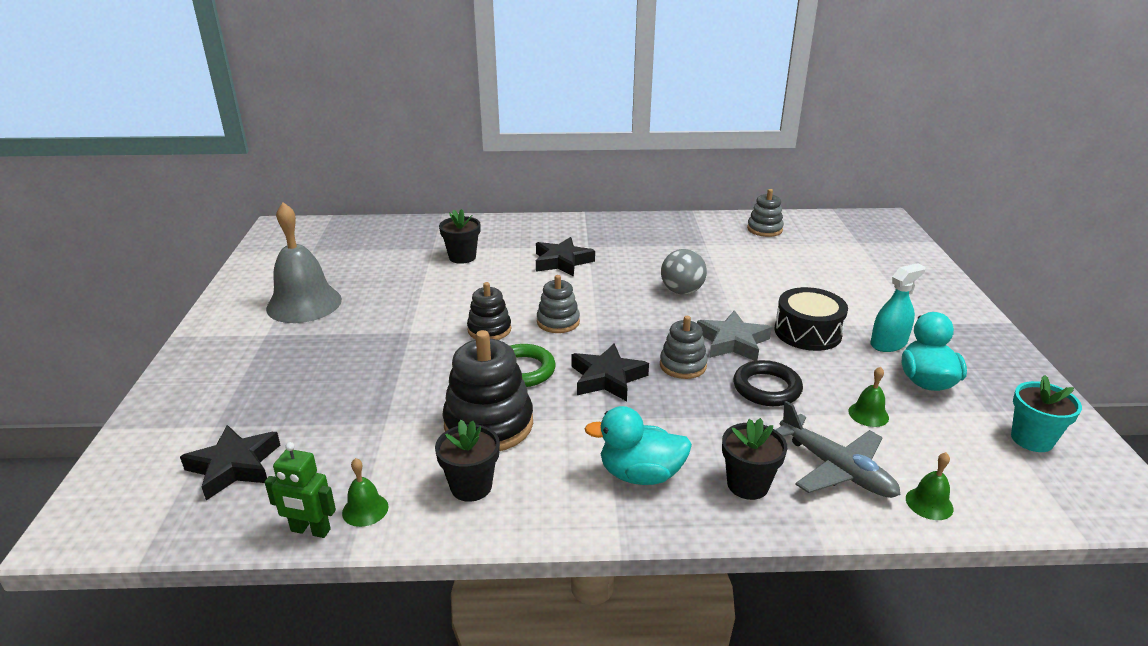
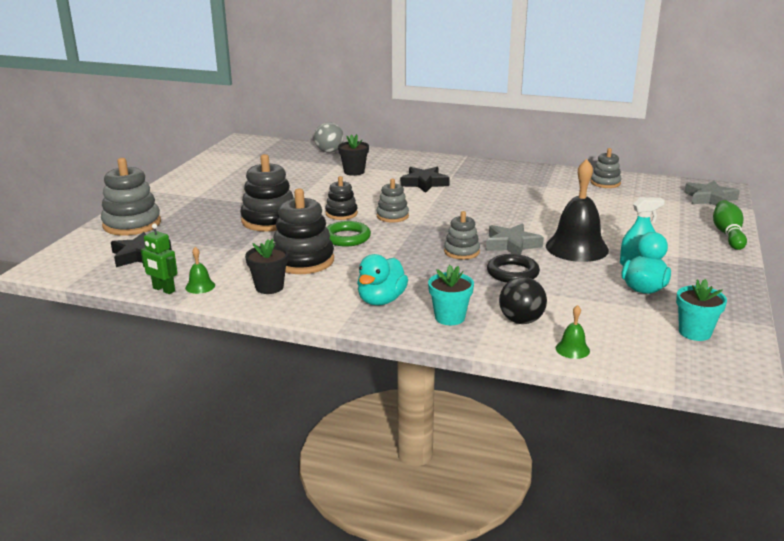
camera: 20 degrees right, 5 degrees down
grey bell [266,202,342,323] -> none
black star [571,343,649,401] -> none
turquoise duck [585,406,692,485] -> turquoise duck turned 90 degrees counterclockwise [357,254,408,306]
grey ball [661,249,707,295] -> grey ball moved to [314,122,344,153]
black flower pot [722,418,787,500] -> turquoise flower pot [428,265,474,325]
black drum [775,287,848,351] -> black bell [546,159,609,262]
grey plane [776,401,901,498] -> black ball [499,277,547,324]
green bell [848,367,889,427] -> none
none -> grey stacking toy [101,158,161,236]
none -> black stacking toy [240,154,294,232]
none -> grey star [684,180,740,206]
none -> green bowling pin [713,200,747,250]

